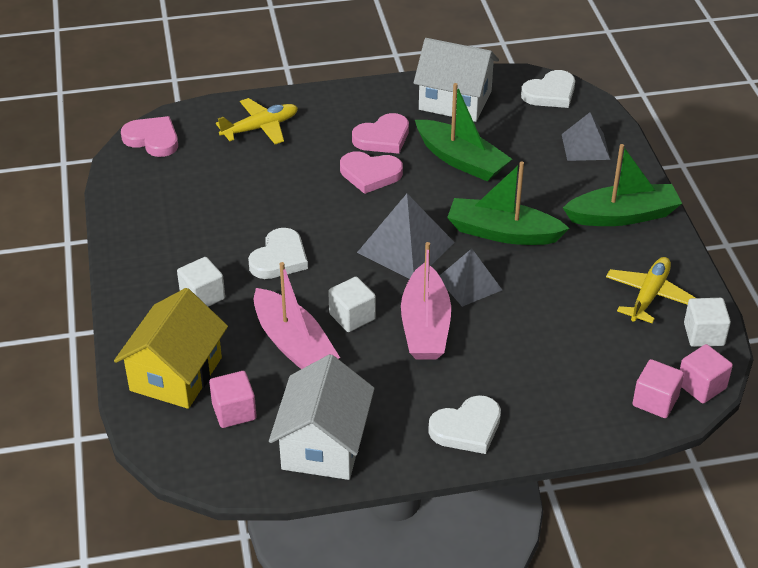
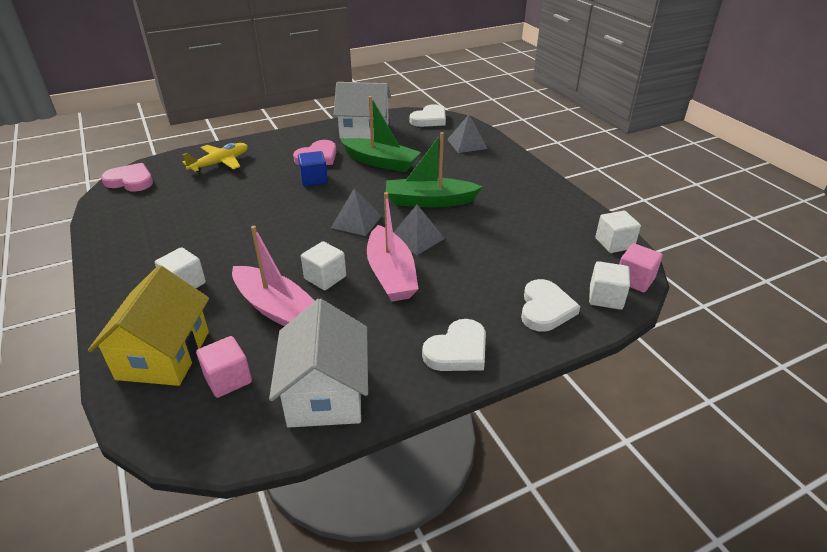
camera: 15 degrees left, 5 degrees down
white heart [248,228,308,279] -> white heart moved to [521,279,580,332]
pink heart [340,151,403,194] -> blue cube [298,151,328,186]
grey pyramid [357,194,455,279] -> grey pyramid [331,188,381,236], size x0.66
green boat [563,144,682,226] -> none
yellow plane [606,257,696,324] -> none
pink cube [632,359,684,418] -> white cube [589,261,630,310]

